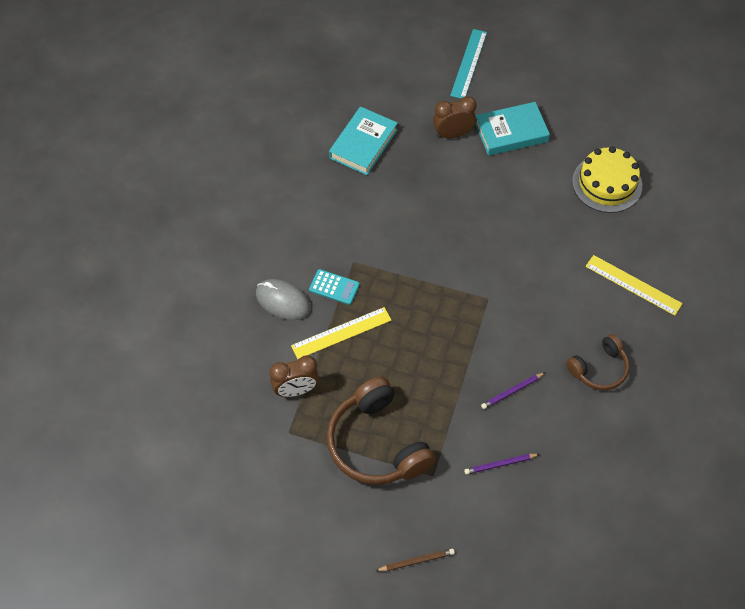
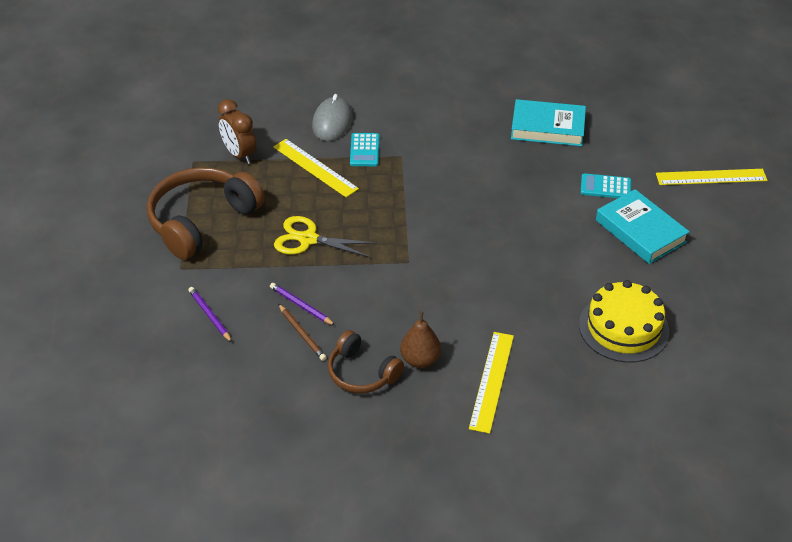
camera: 70 degrees right, 15 degrees down
brown pencil [376,549,455,571] -> brown pencil moved to [278,304,327,361]
brown clock [433,96,477,138] -> turquoise calculator [581,173,631,198]
turquoise ruler [450,29,487,99] -> yellow ruler [656,169,768,185]
none -> yellow scissors [274,216,377,258]
none -> brown pear [400,311,441,368]

